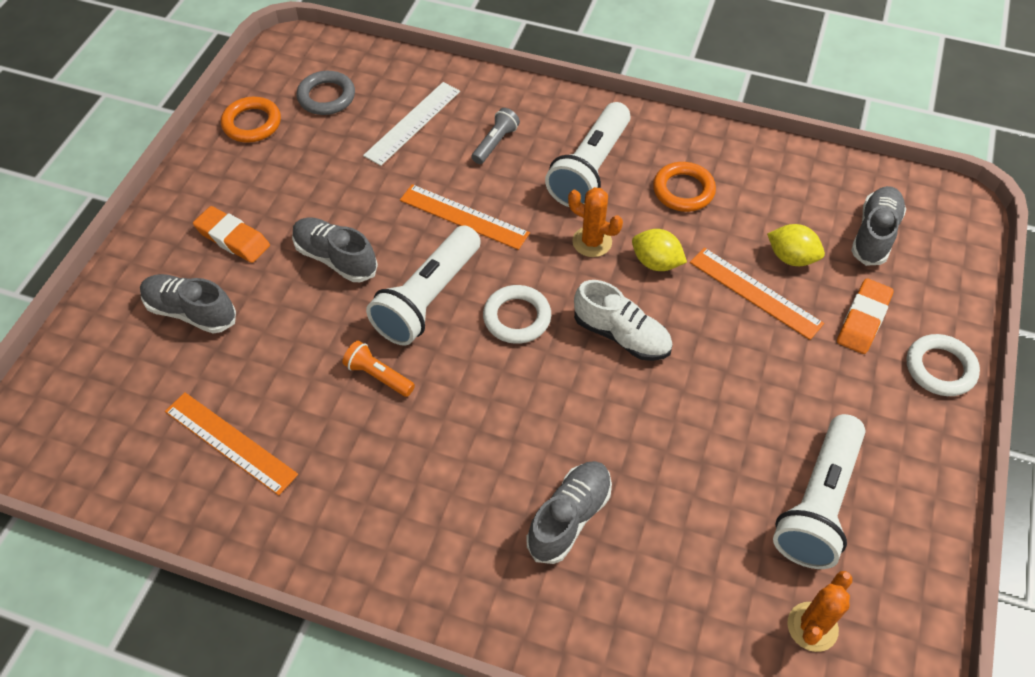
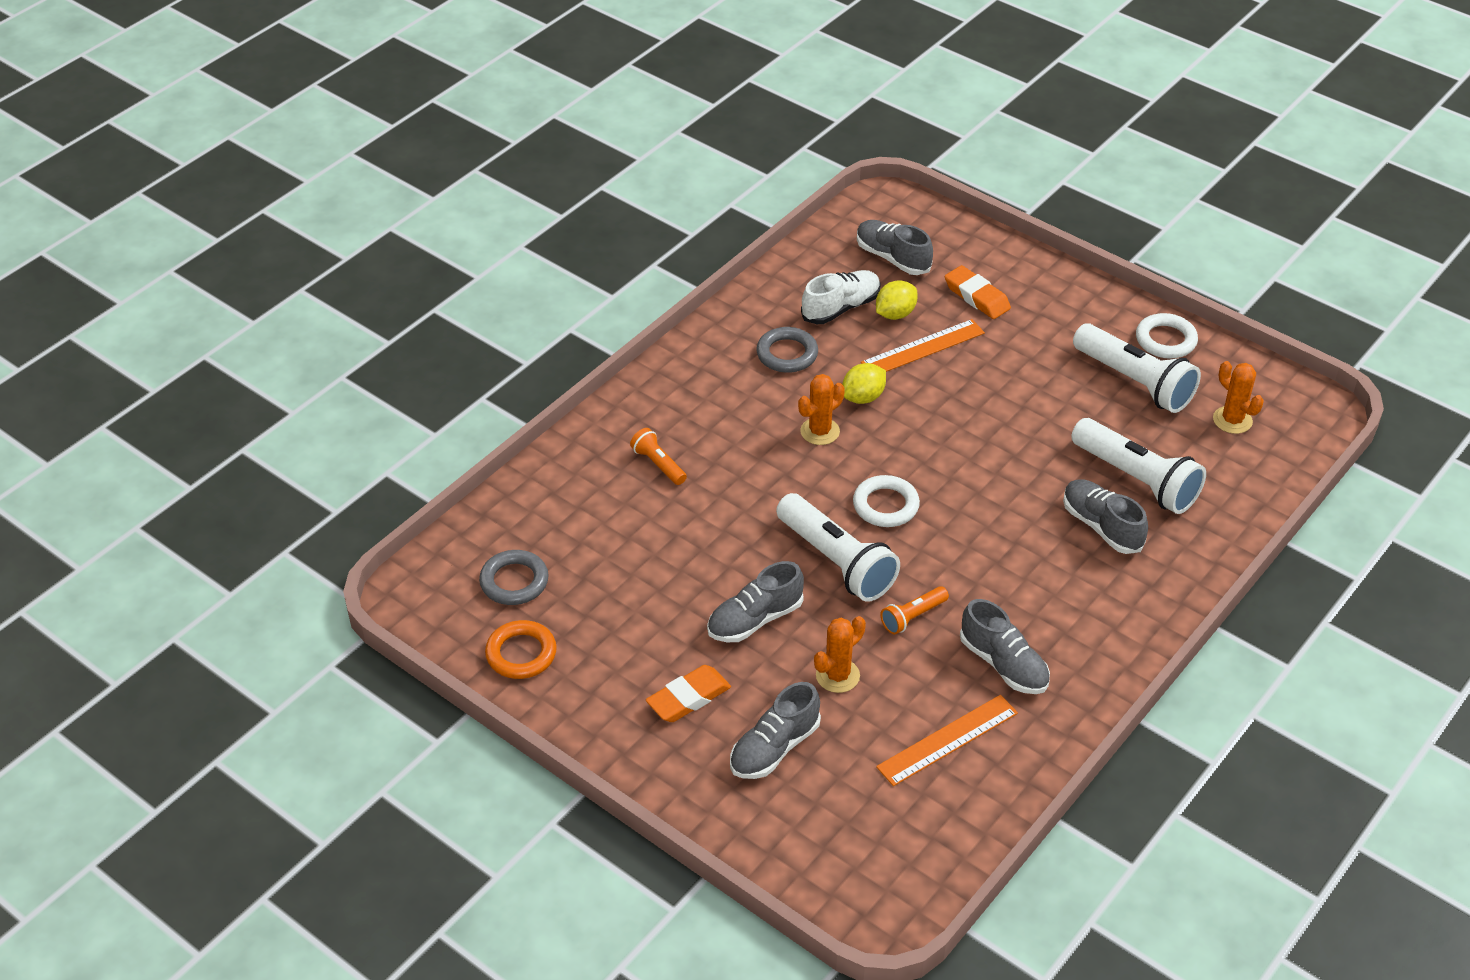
camera: 70 degrees left, 10 degrees down
white ruler [363,82,460,166] -> none
orange ruler [400,184,530,250] -> none
grey flashlight [472,108,520,164] -> orange flashlight [630,428,687,485]
white flashlight [545,102,631,207] -> white flashlight moved to [1071,418,1206,514]
white shoe [574,280,673,361] -> white shoe moved to [801,270,881,324]
orange ring [653,162,716,212] -> grey ring [756,327,818,373]
white ring [906,334,980,396] -> white ring moved to [1136,313,1198,359]
none -> orange cactus [814,616,866,693]
none -> grey shoe [960,599,1050,694]

